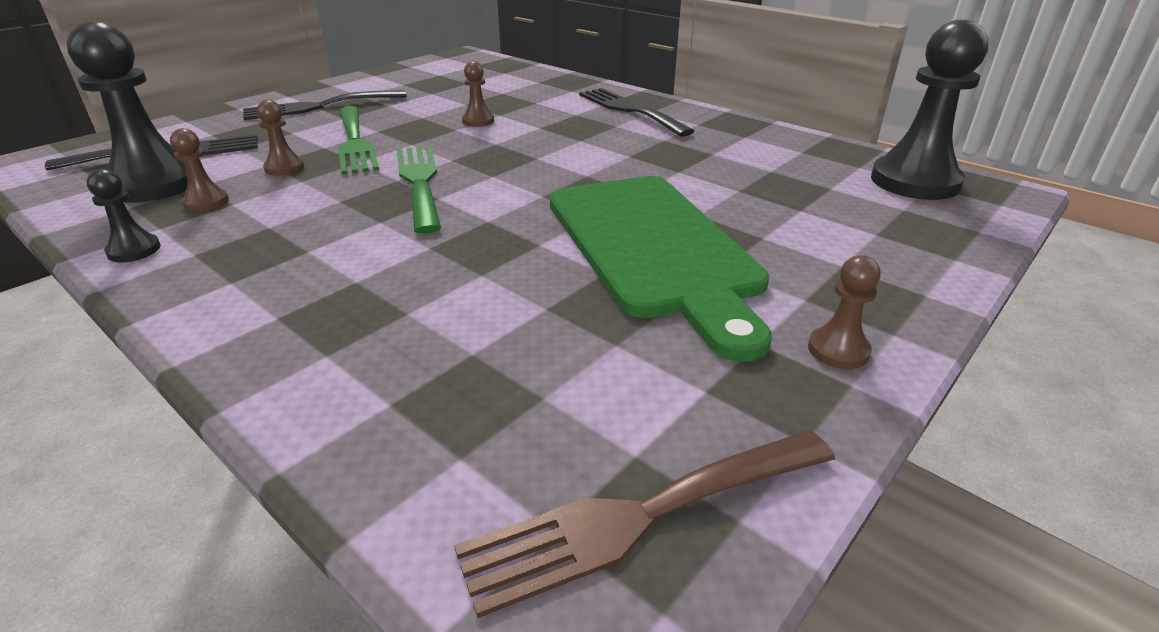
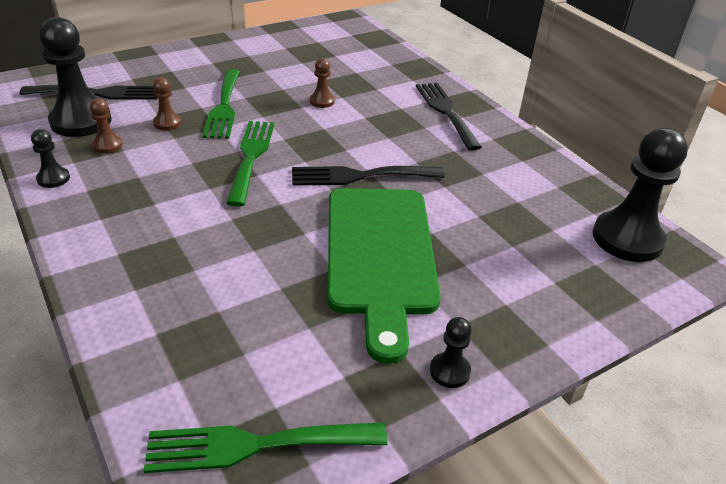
camera: 15 degrees right, 5 degrees up
black fork [243,90,407,120] -> black fork moved to [292,166,445,186]
brown fork [454,430,835,618] -> green fork [144,422,388,473]
brown pawn [808,255,881,369] -> black pawn [430,317,472,388]

